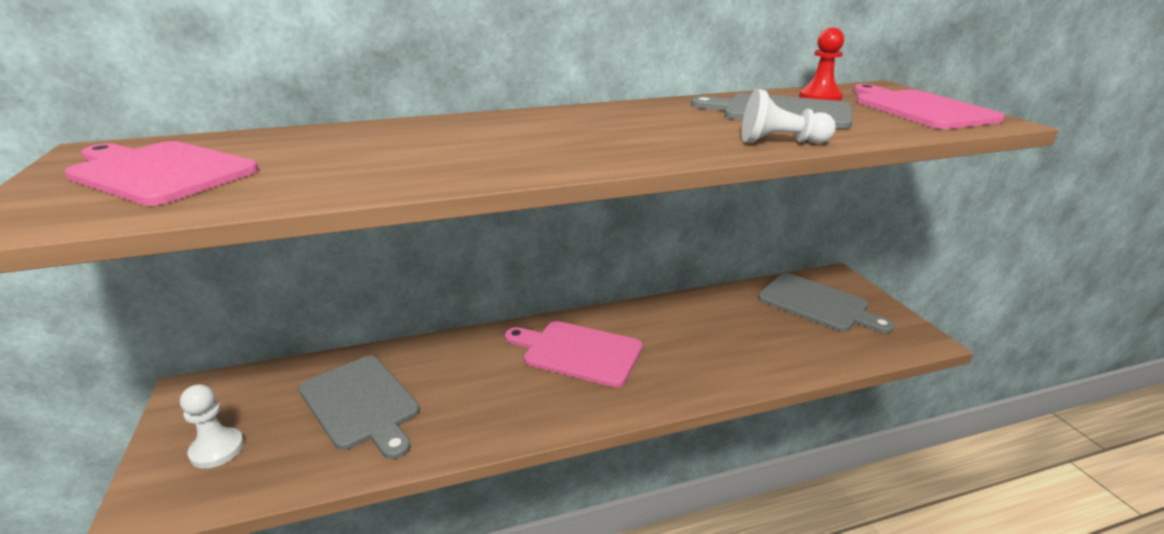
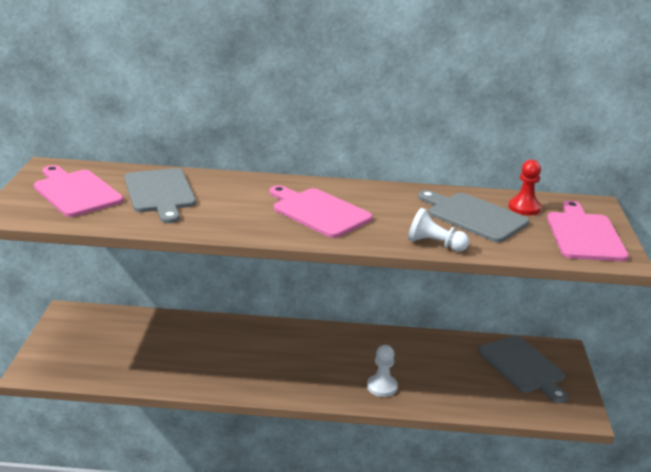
camera: 20 degrees right, 0 degrees up
white pawn [180,384,244,469] -> white pawn moved to [367,345,398,397]
grey cutting board [299,356,420,459] -> grey cutting board moved to [125,168,196,223]
pink cutting board [505,321,643,387] -> pink cutting board moved to [269,185,373,238]

